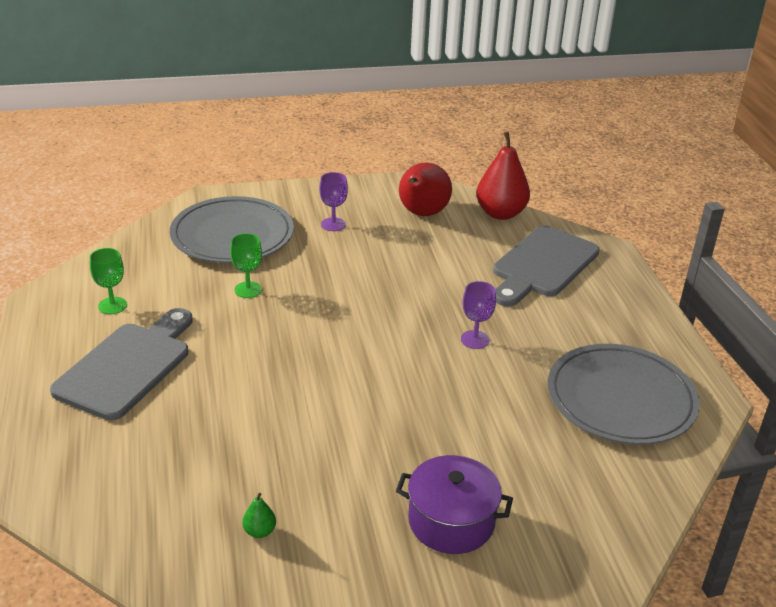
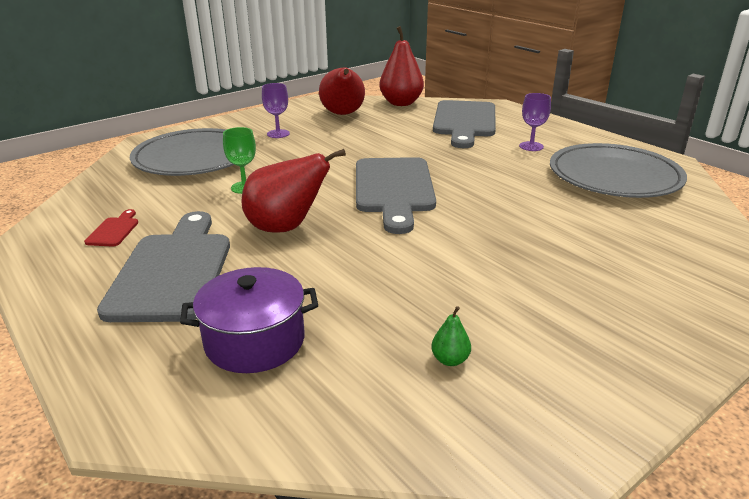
camera: 25 degrees left, 5 degrees down
green goblet [90,248,127,314] -> red cutting board [84,209,138,246]
purple pot [396,455,513,554] -> purple pot moved to [180,267,318,373]
purple goblet [461,281,496,349] -> purple goblet moved to [519,93,551,151]
none -> red pear [242,149,346,233]
none -> grey cutting board [356,157,436,234]

